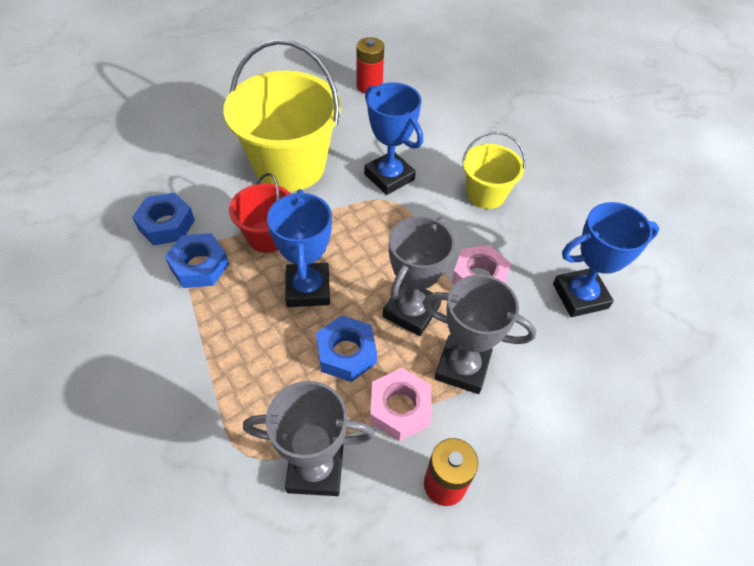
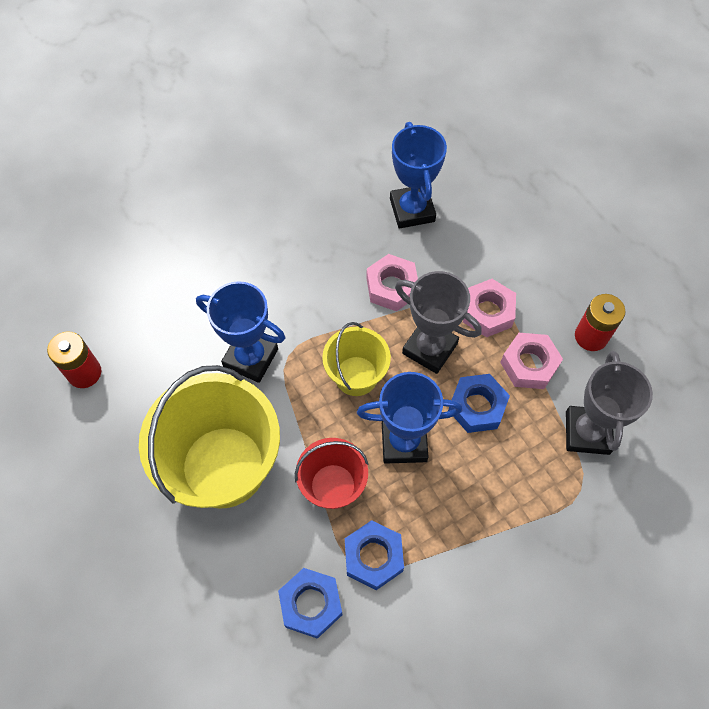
camera: 85 degrees left, 10 degrees up
blue trophy [364,82,423,195] -> blue trophy turned 60 degrees clockwise [196,281,285,383]
grey trophy [423,275,536,394] -> pink nut [463,279,516,337]
yellow bucket [462,132,526,209] -> yellow bucket moved to [322,322,391,396]

